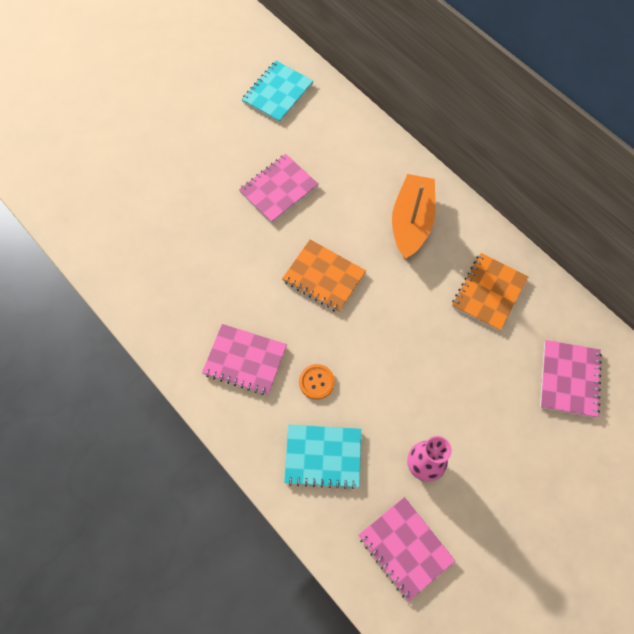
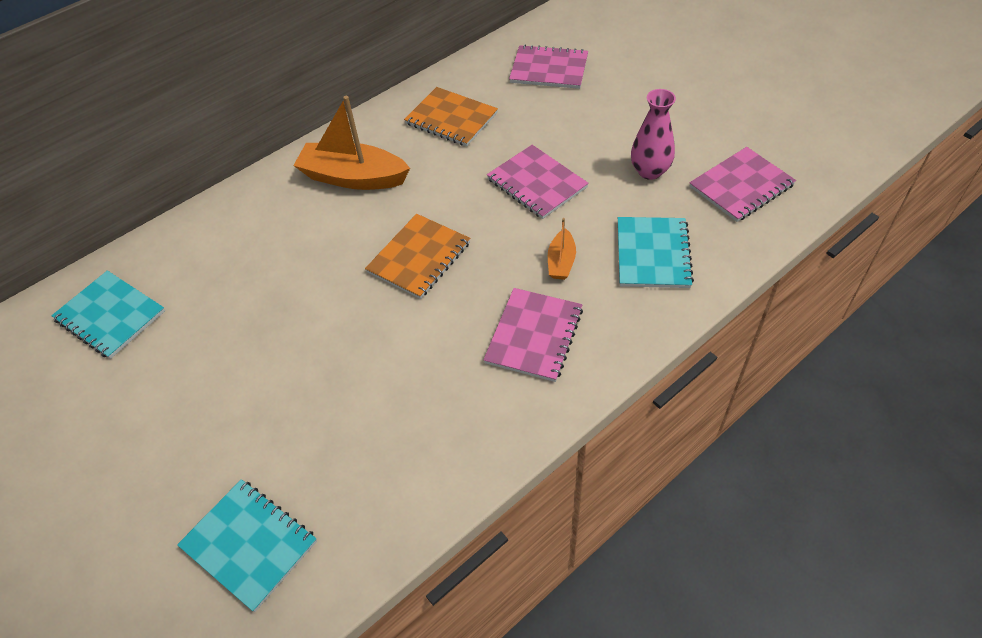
camera: 85 degrees left, 15 degrees down
pink notebook [239,154,318,223] -> pink notebook moved to [487,145,589,219]
orange button [299,364,335,400] -> orange boat [548,218,576,280]
none -> turquoise notebook [177,479,317,612]

